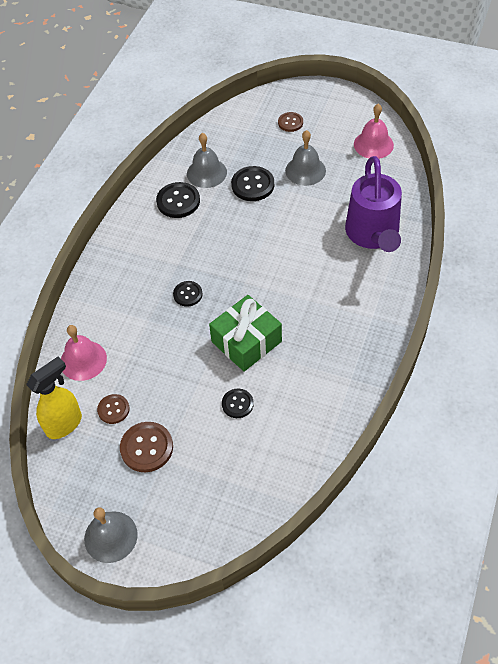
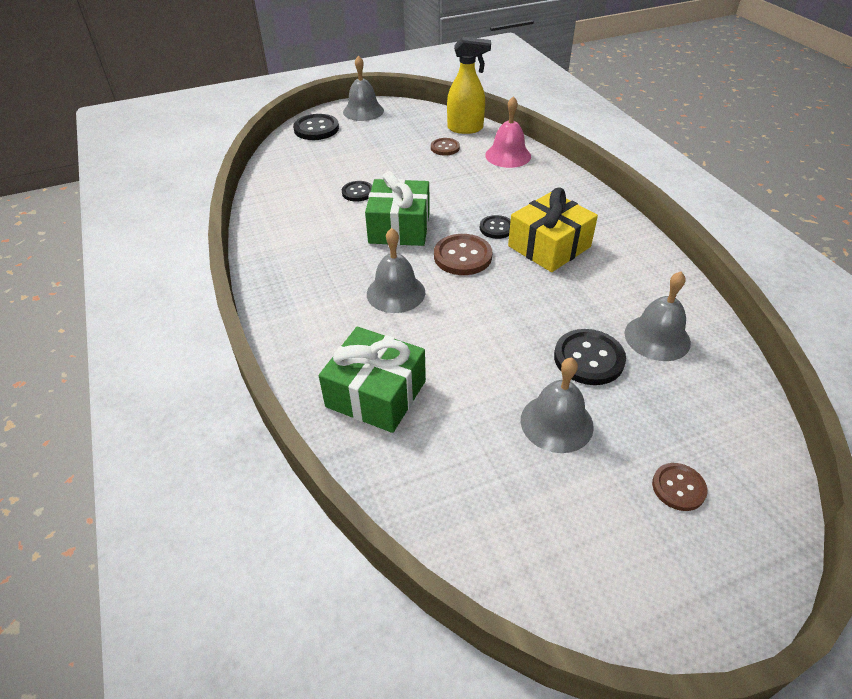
camera: 135 degrees right, 10 degrees down
yellow spray bottle [26,357,82,439] -> yellow spray bottle turned 90 degrees counterclockwise [447,37,491,134]
brown button [120,422,173,472] -> brown button moved to [434,234,492,275]
black button [156,182,200,218] -> black button moved to [293,114,339,140]
purple watering can [345,156,402,252] -> green gift [319,327,426,433]
pink bell [354,104,394,159] -> none
none -> grey bell [367,228,425,313]
none -> yellow gift [508,188,598,272]

